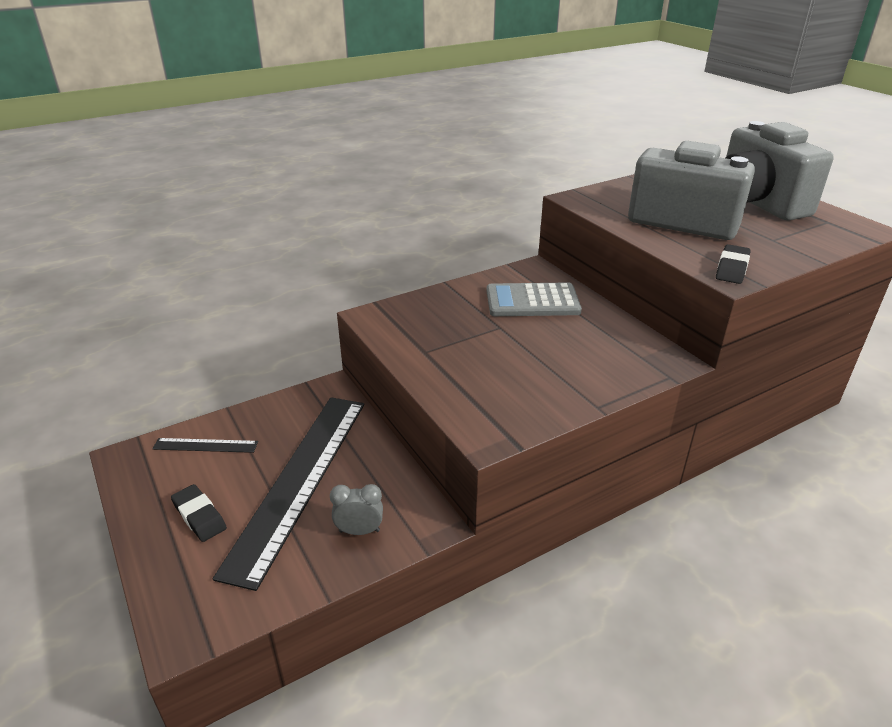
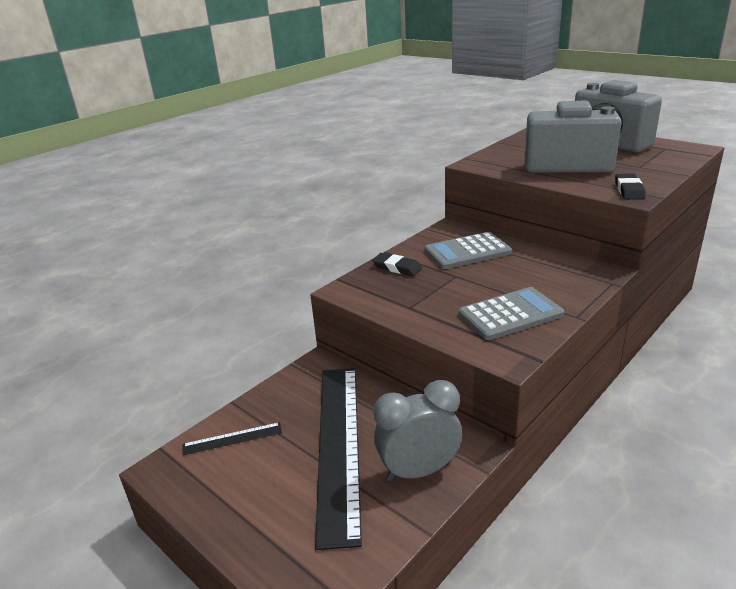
camera: 15 degrees left, 5 degrees down
black eraser [171,484,227,542] -> black eraser moved to [372,253,422,276]
grey clock [330,484,383,535] -> grey clock [374,380,462,482], size x1.85
none -> grey calculator [458,287,564,340]

